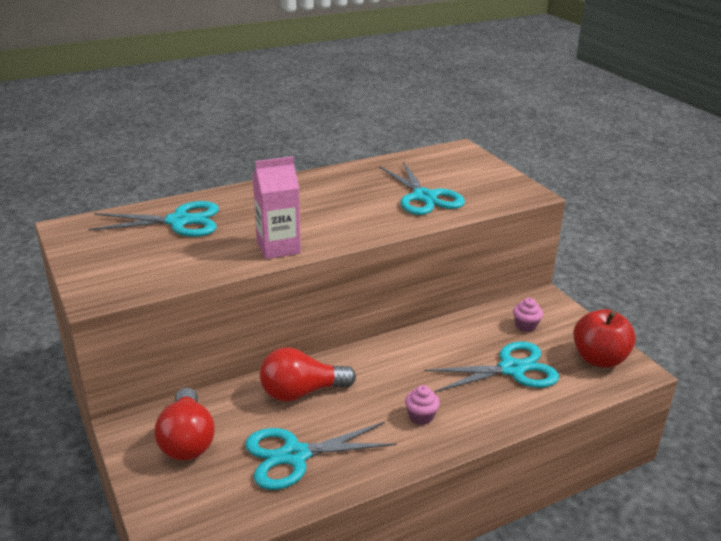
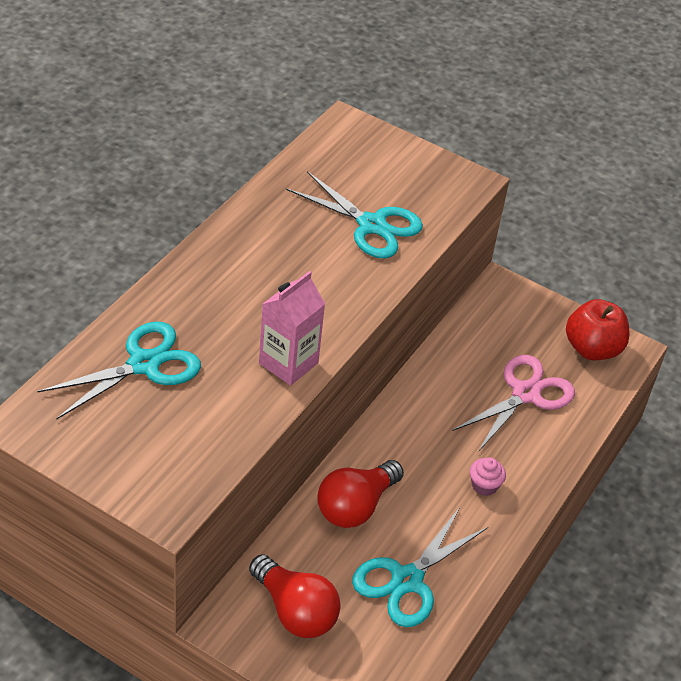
camera: 35 degrees left, 15 degrees up
turquoise scissors [424,342,559,392] -> pink scissors [452,355,575,452]
pink cupcake [513,298,543,332] -> none

